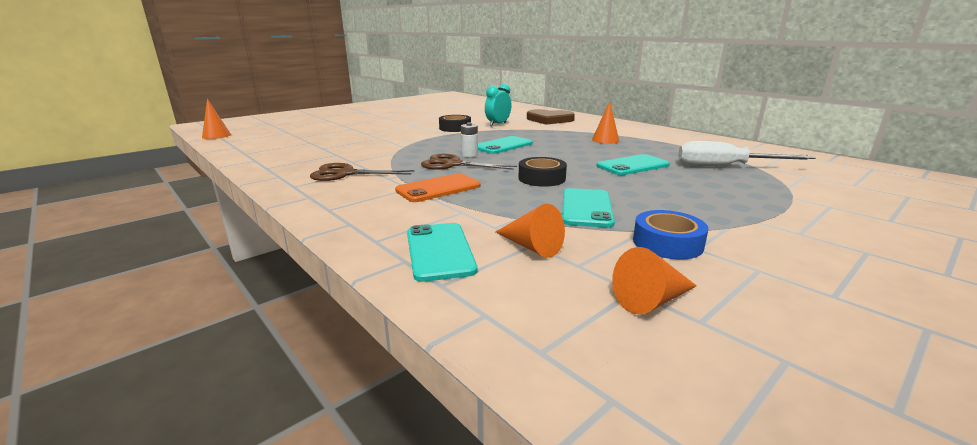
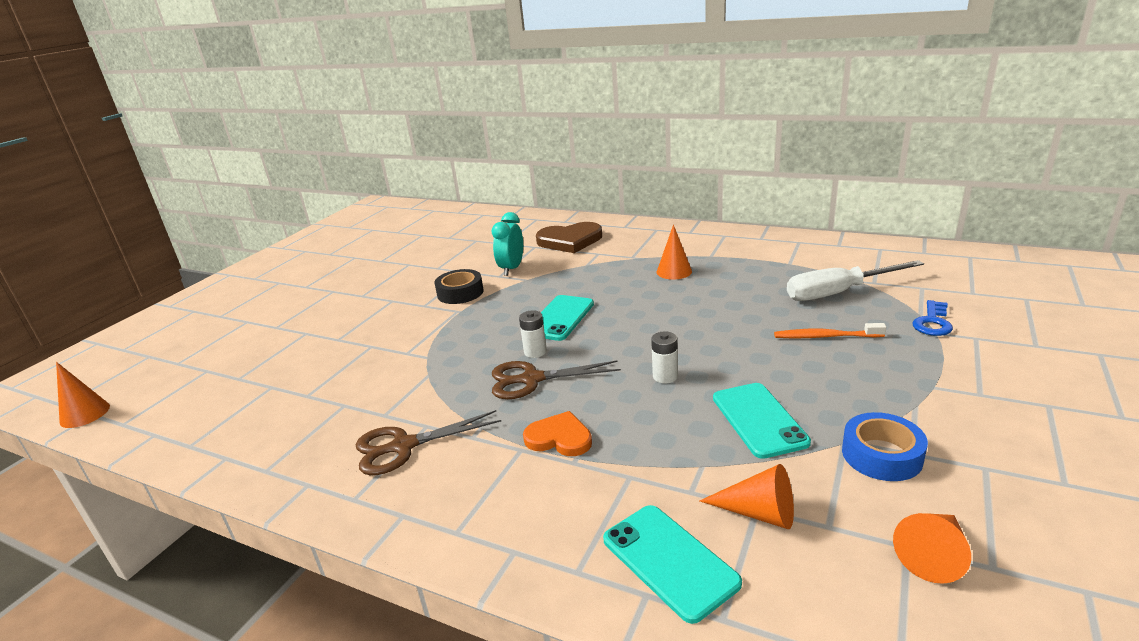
camera: 20 degrees left, 5 degrees up
orange phone [395,173,480,202] -> orange heart [523,411,592,456]
black tape [519,157,567,187] -> white battery [651,332,678,383]
turquoise phone [597,154,670,175] -> none
none -> orange toothbrush [774,323,886,338]
none -> blue key [913,300,953,336]

